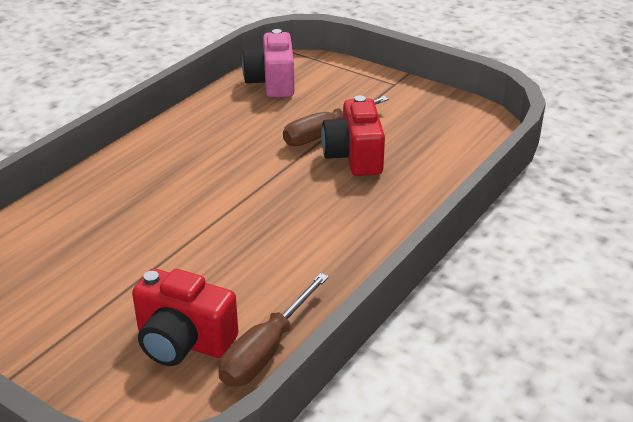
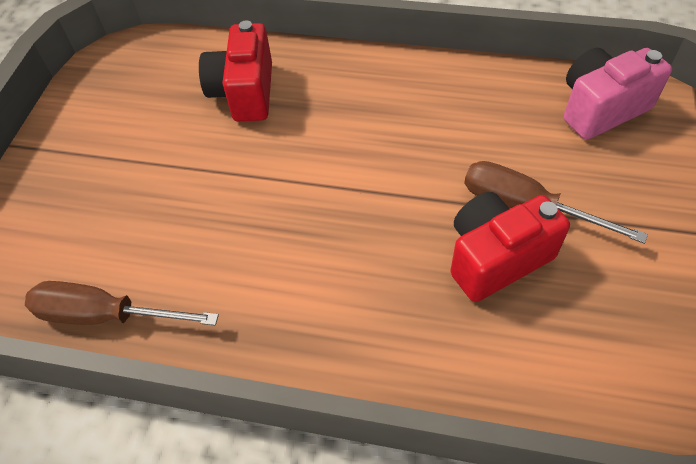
camera: 70 degrees right, 20 degrees up
red camera [132,269,238,366] -> red camera moved to [199,20,272,121]

